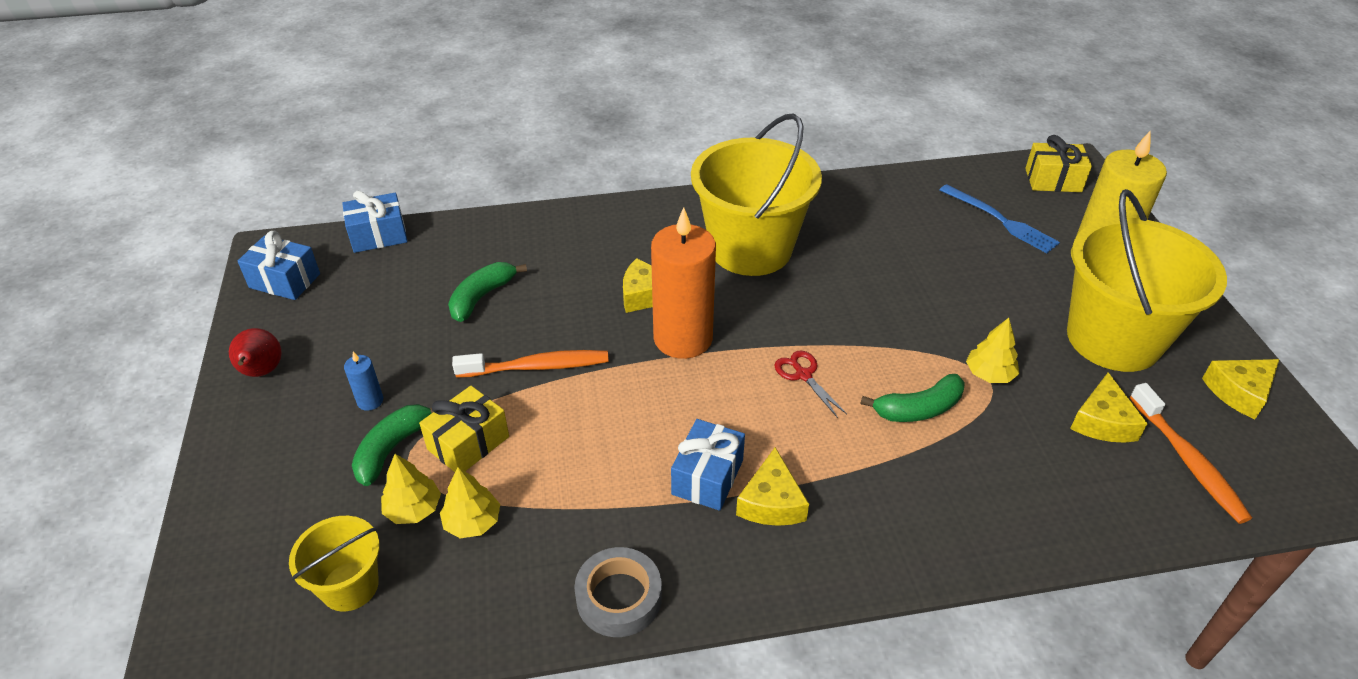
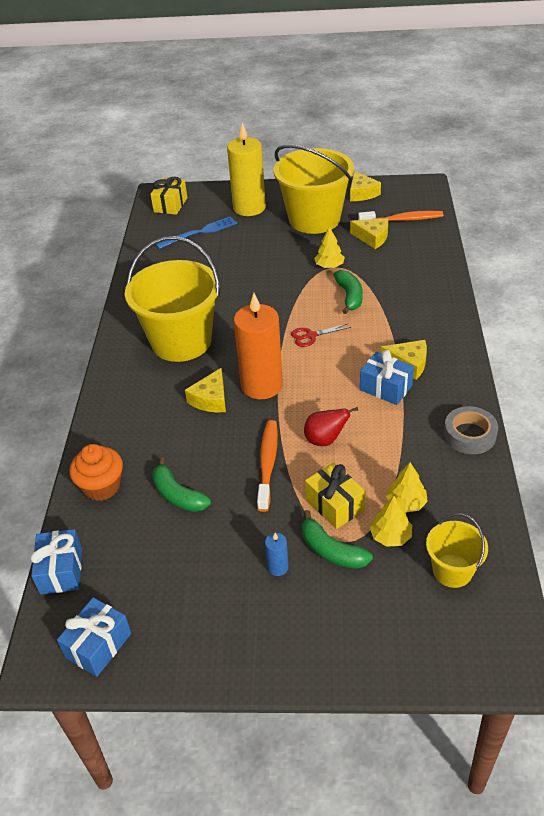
camera: 75 degrees left, 0 degrees up
red pear [229,328,282,377] -> red pear moved to [304,407,358,446]
none -> orange cupcake [69,444,123,501]

